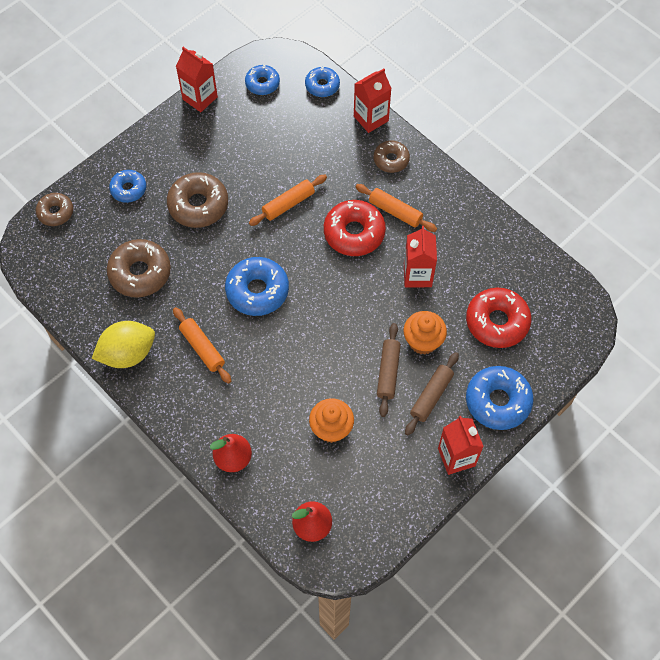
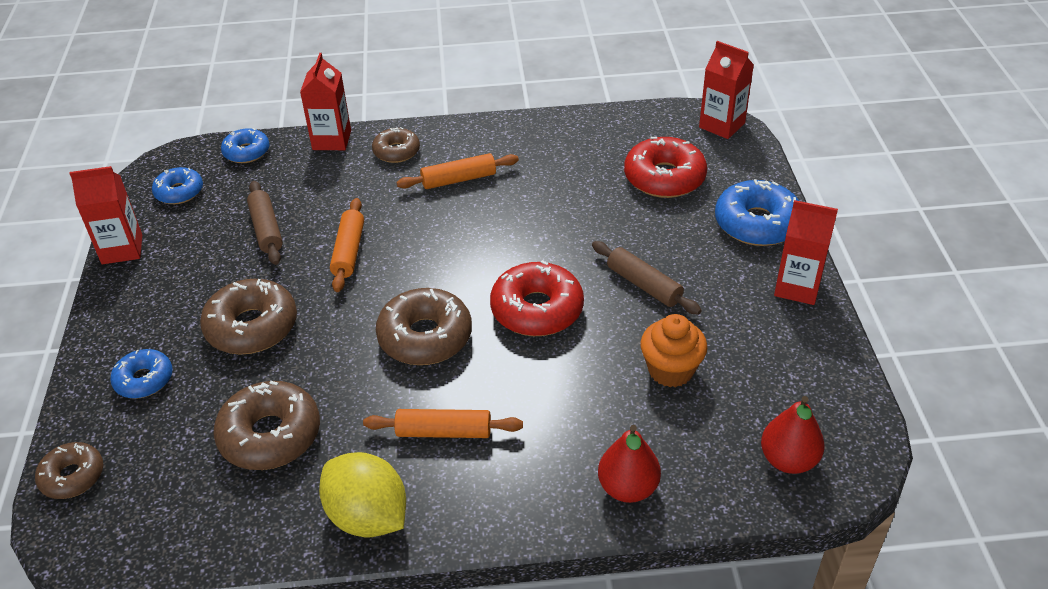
camera: 50 degrees left, 20 degrees down
yellow lemon [92,321,155,368] -> yellow lemon turned 60 degrees counterclockwise [319,452,406,538]
blue donut [225,257,289,316] -> brown donut [376,288,472,365]
red donut [324,200,386,256] -> red donut moved to [490,260,584,336]
orange cupcake [403,311,447,355] -> none
red carton [404,226,437,287] -> red carton moved to [699,41,754,139]
brown rolling pin [405,352,459,436] -> brown rolling pin moved to [247,181,283,265]

